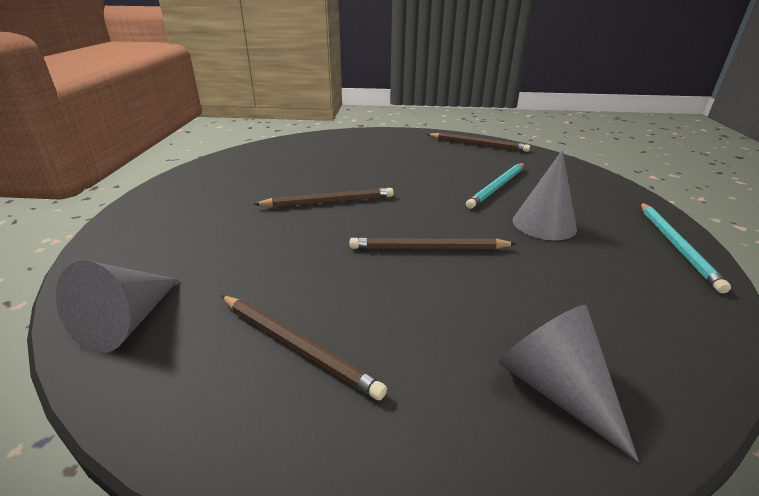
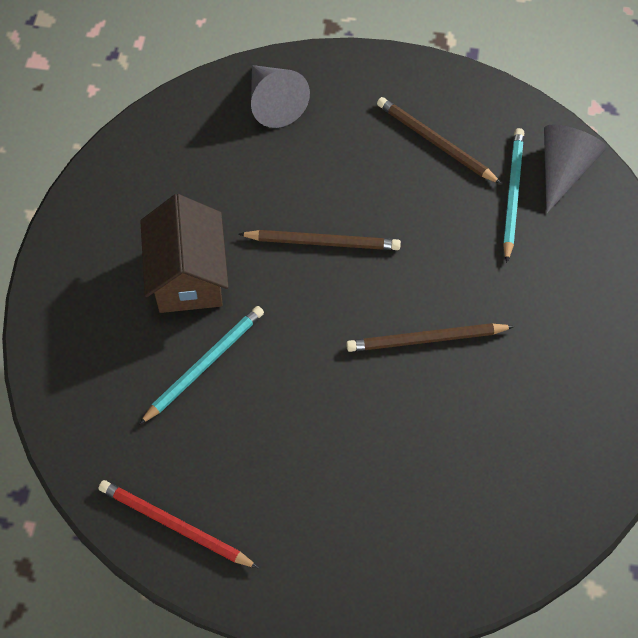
camera: 175 degrees left, 30 degrees up
brown pencil [427,133,530,152] -> red pencil [99,480,259,568]
grey cone [512,150,577,240] -> brown house [140,194,229,313]
turquoise pencil [641,203,731,294] -> turquoise pencil moved to [503,128,524,263]

